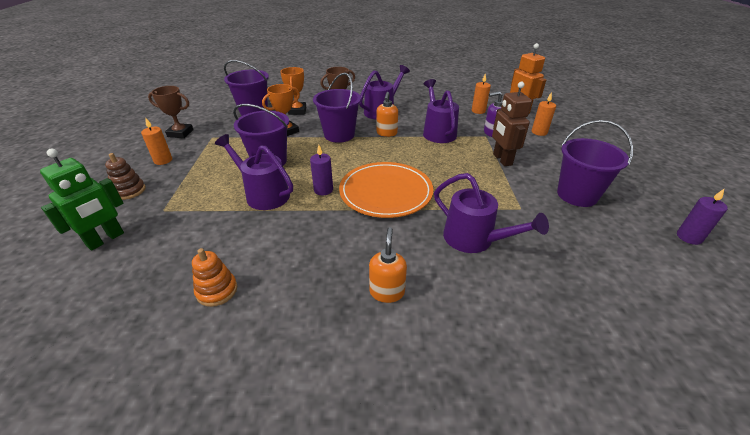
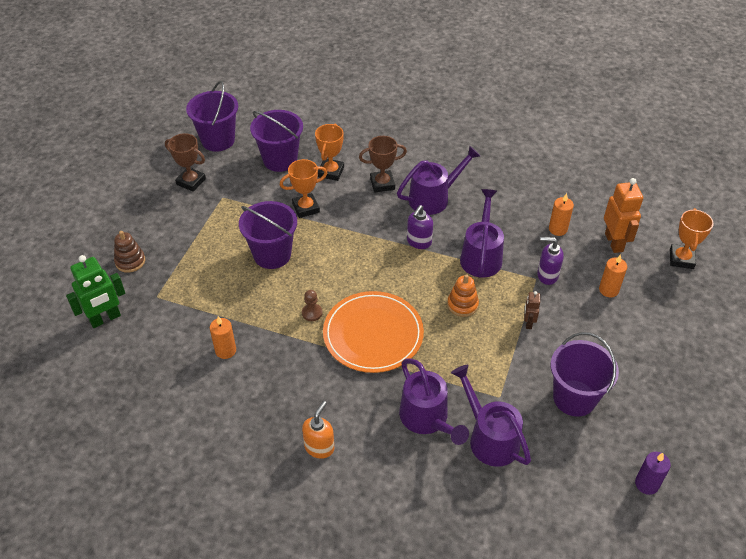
camera: 20 degrees right, 10 degrees up
orange candle [141,117,172,165] -> orange candle moved to [210,316,236,359]
orange stacking toy [192,248,237,307] -> orange stacking toy moved to [447,274,479,317]
purple watering can [215,134,293,210] -> purple watering can moved to [451,365,531,467]
purple candle [310,145,333,195] -> brown pawn [302,290,323,321]
purple bucket [313,73,361,143] -> purple bucket moved to [186,81,238,152]
orange soap dispenser [377,92,398,137] -> purple soap dispenser [407,205,433,249]
brown robot [492,82,532,166] -> brown robot [524,291,540,329], size x0.52
none -> orange trophy [670,208,714,269]

